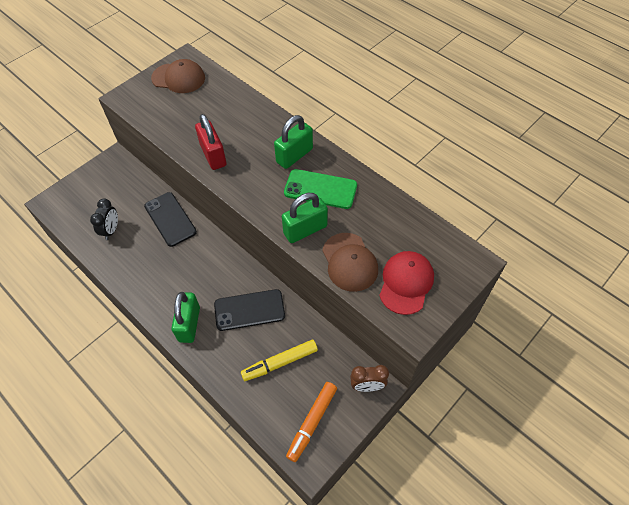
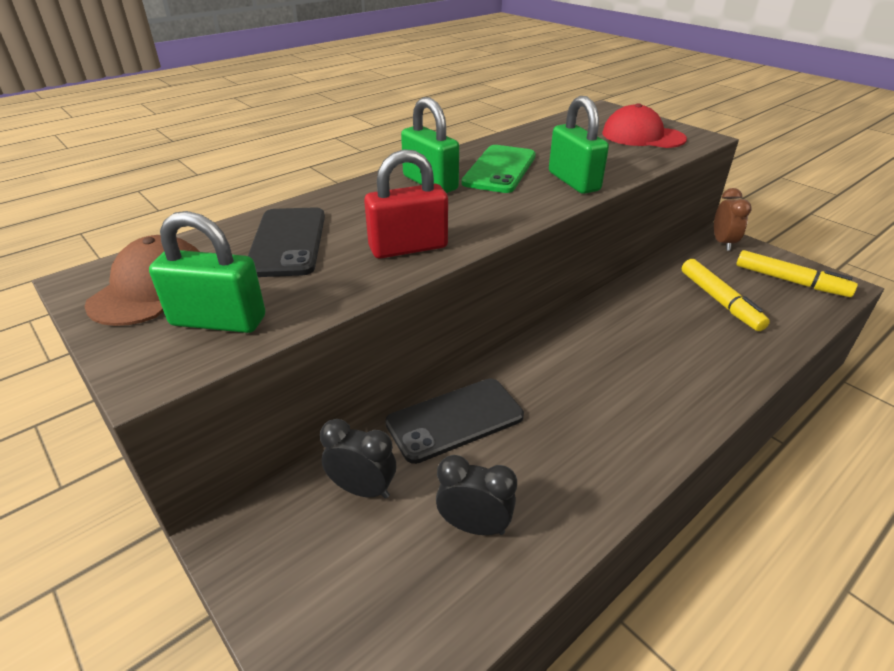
camera: 85 degrees left, 20 degrees down
green padlock [171,292,200,343] -> green padlock moved to [149,211,265,333]
black phone [214,289,285,331] -> black phone moved to [248,207,325,277]
orange marker [286,382,337,462] -> yellow marker [736,250,858,297]
brown cap [322,233,378,292] -> none
none -> black clock [320,419,396,499]

